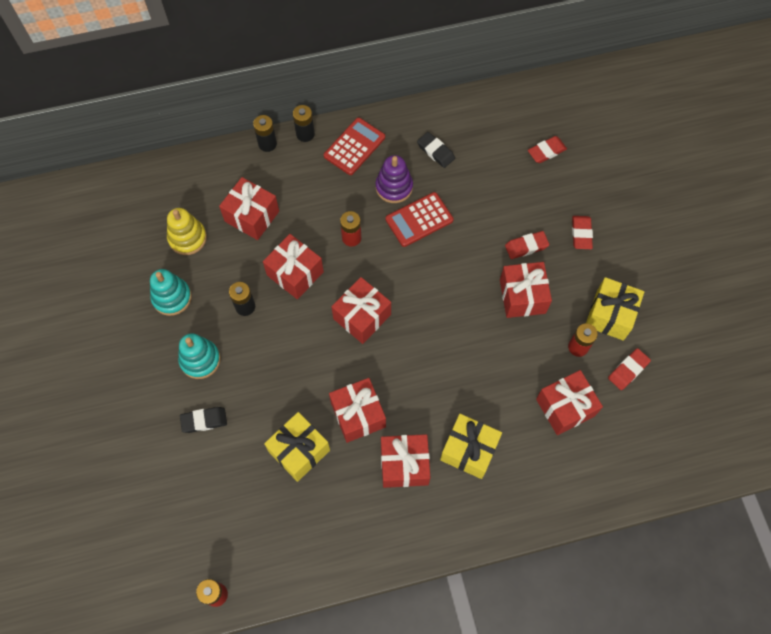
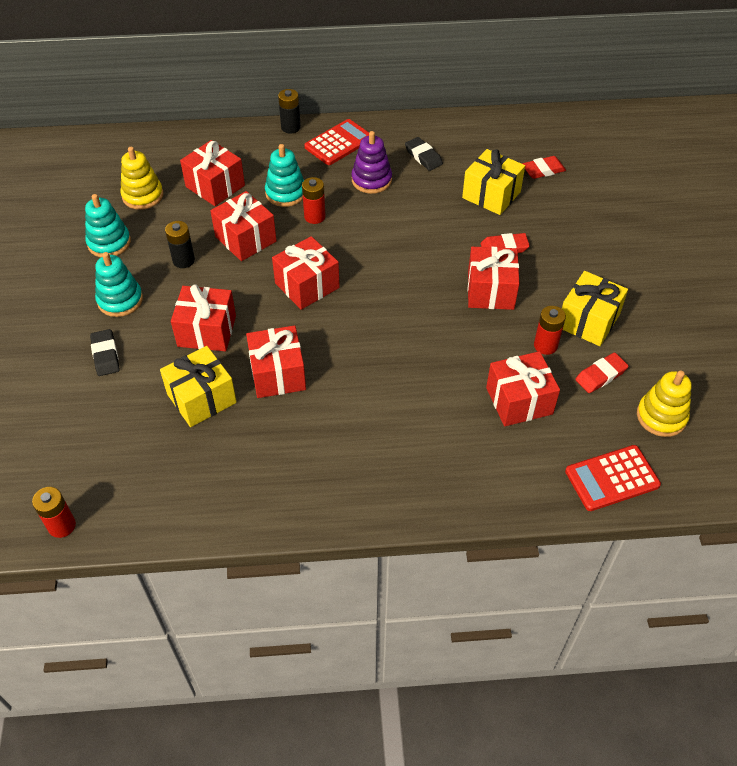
camera: 10 degrees right, 15 degrees down
black eraser [180,407,227,433] -> black eraser turned 75 degrees clockwise [90,329,120,376]
black battery [253,115,277,152] -> none
red gift [381,434,430,488] -> red gift moved to [171,284,236,351]
red calculator [385,192,454,247] -> red calculator moved to [565,445,661,511]
yellow gift [440,414,502,479] -> yellow gift moved to [462,149,525,215]
red eraser [572,216,593,249] -> none
none -> turquoise stacking toy [265,144,304,207]
none -> yellow stacking toy [637,371,692,437]

